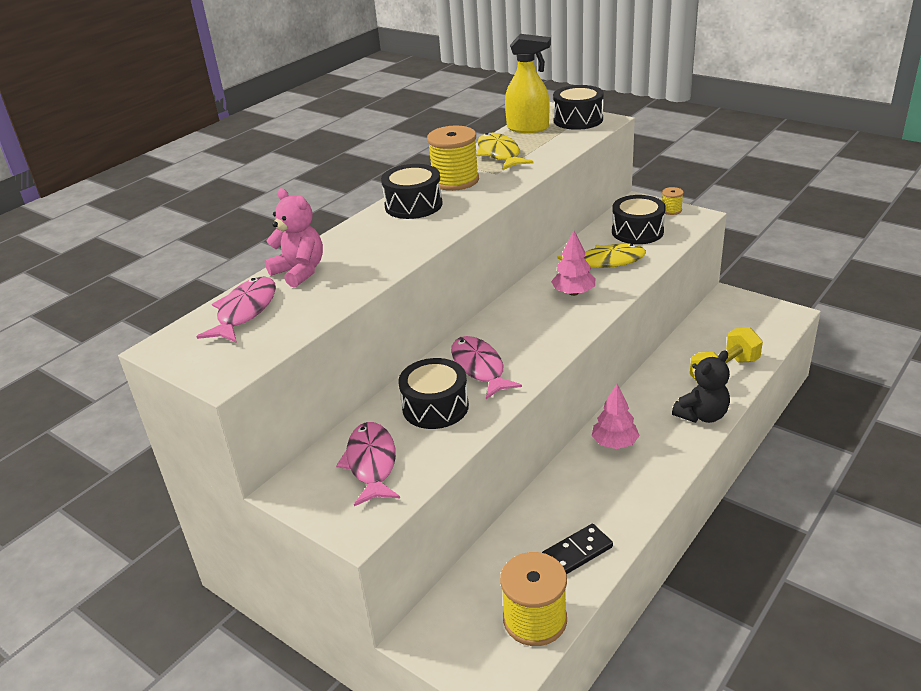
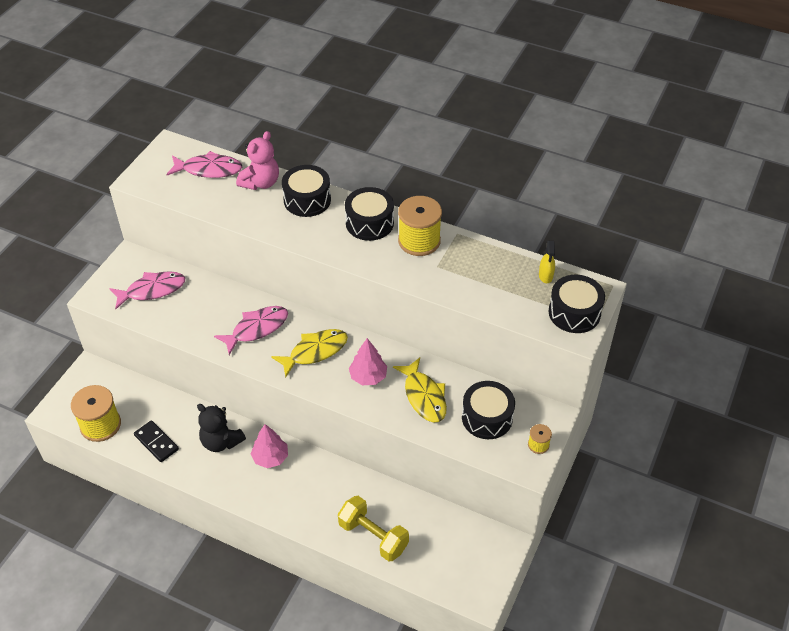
camera: 75 degrees right, 15 degrees up
black drum [398,358,469,429] -> black drum moved to [282,165,331,217]
yellow fish [477,133,533,170] -> yellow fish moved to [271,329,348,377]
yellow spray bottle [505,34,551,133] -> yellow spray bottle [539,241,555,283], size x0.52
black teddy bear [672,350,730,423] -> black teddy bear moved to [197,404,246,452]

